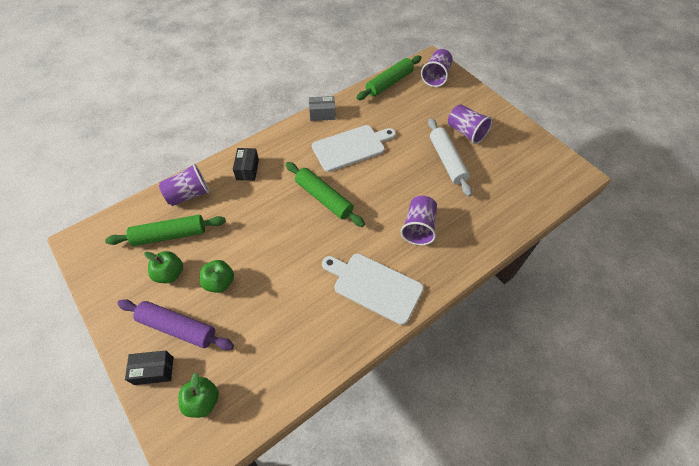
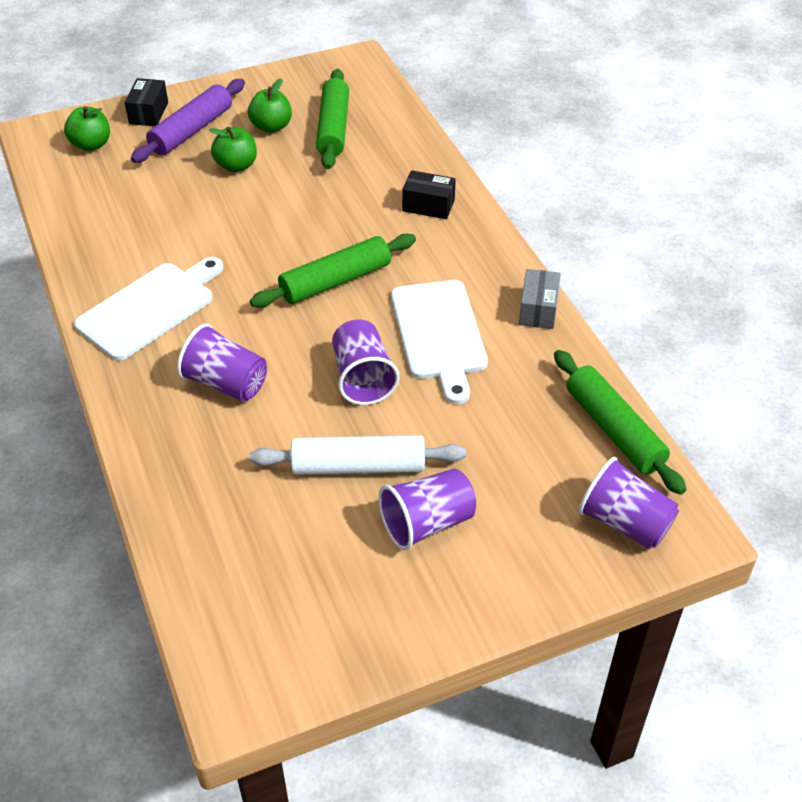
camera: 105 degrees right, 10 degrees down
purple cup [159,163,210,206] -> purple cup moved to [332,320,399,405]

